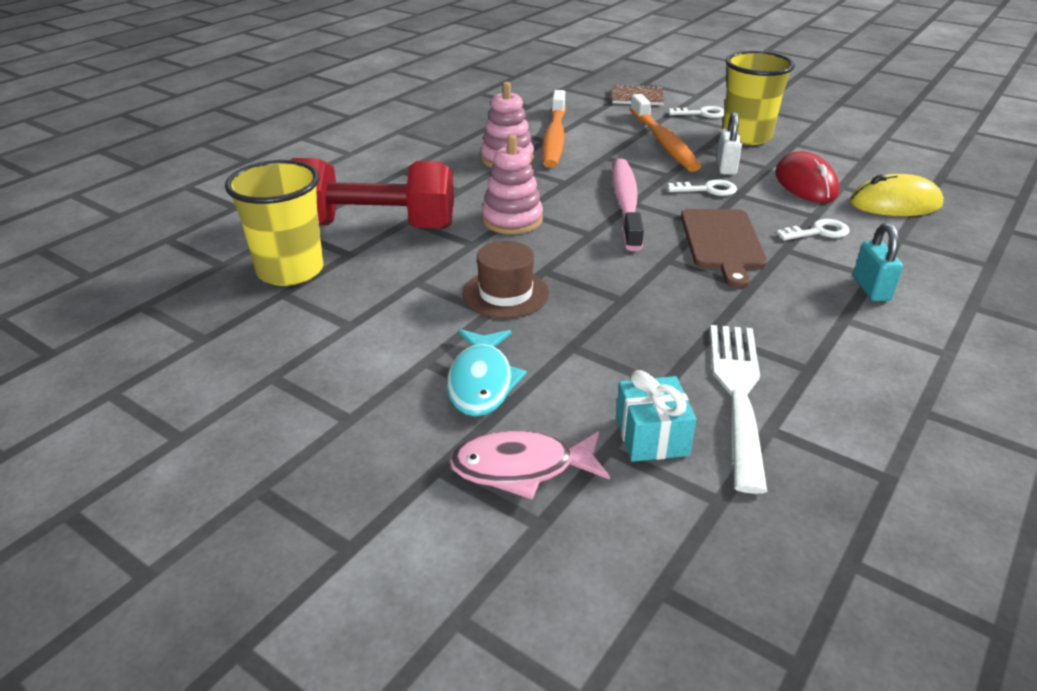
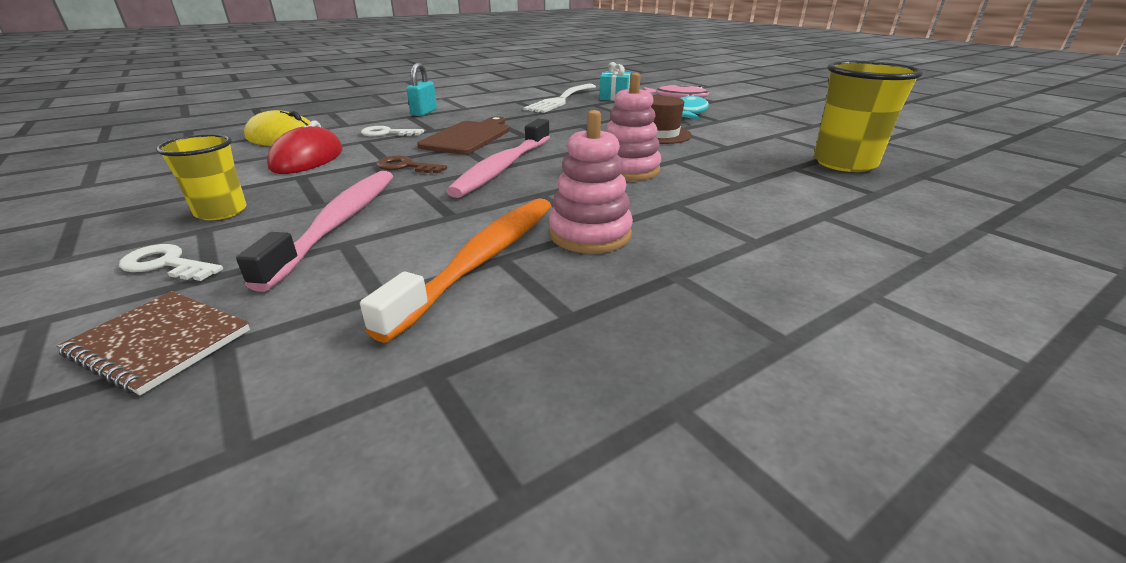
camera: 160 degrees left, 5 degrees down
red dumbbell [291,158,454,229] -> none
orange toothbrush [630,94,701,172] -> pink toothbrush [236,171,393,292]
white key [668,179,737,196] -> brown key [376,156,447,173]
white padlock [717,112,742,175] -> none
yellow cup [722,51,795,145] -> yellow cup [156,134,247,220], size x0.62

